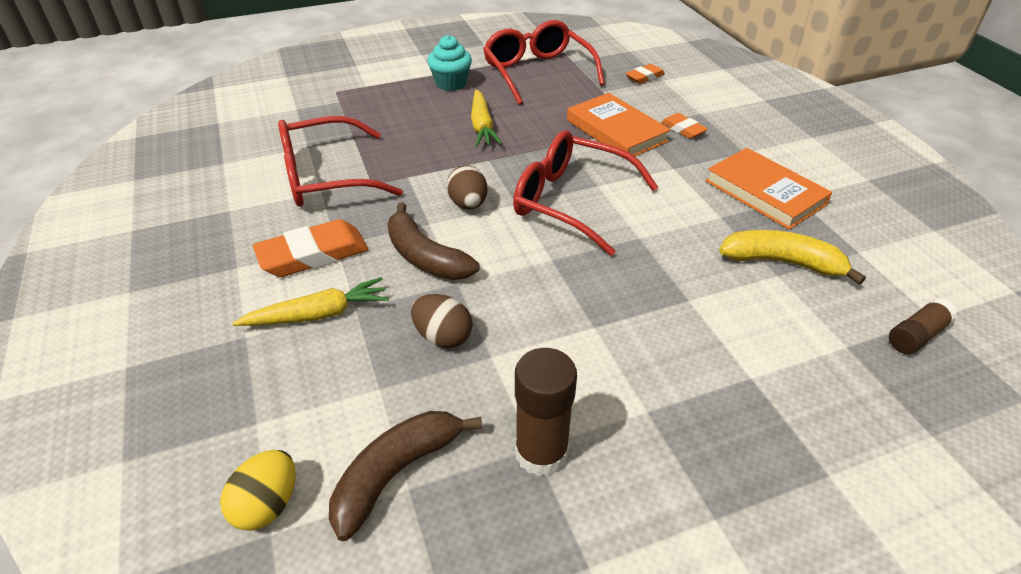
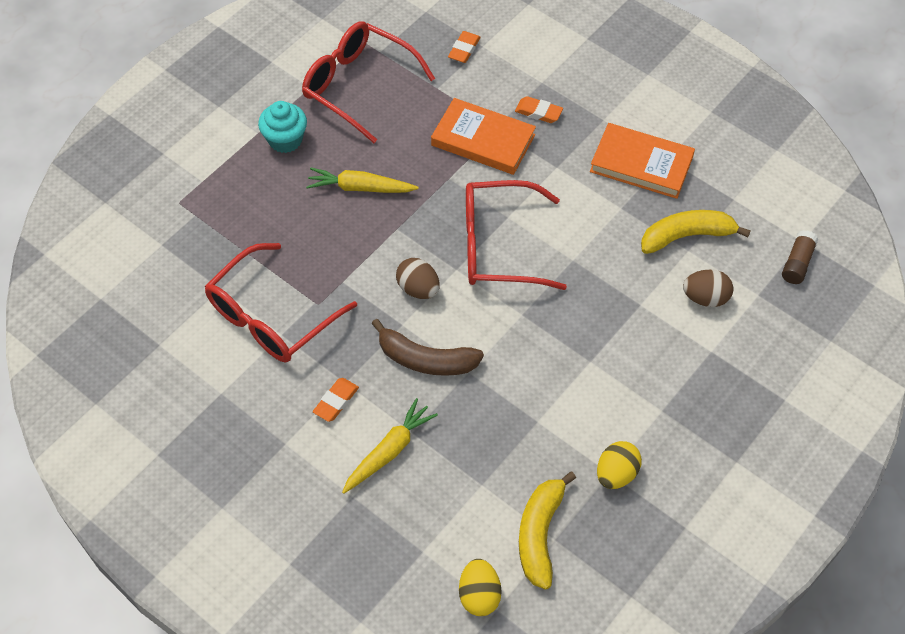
camera: 30 degrees left, 15 degrees up
orange eraser [253,219,368,277] -> orange eraser [313,378,359,422], size x0.56
brown banana [329,411,483,541] -> yellow banana [519,472,576,590]
brown egg [411,294,473,348] -> brown egg moved to [683,270,733,307]
yellow carrot [471,89,502,147] -> yellow carrot turned 135 degrees clockwise [306,167,419,193]
brown glue stick [515,348,577,476] -> yellow egg [597,441,642,489]

